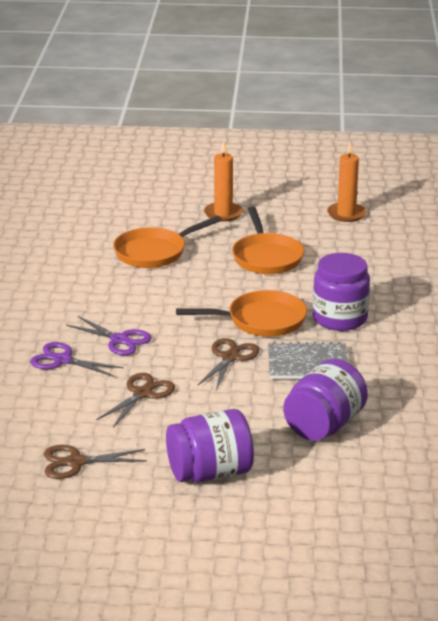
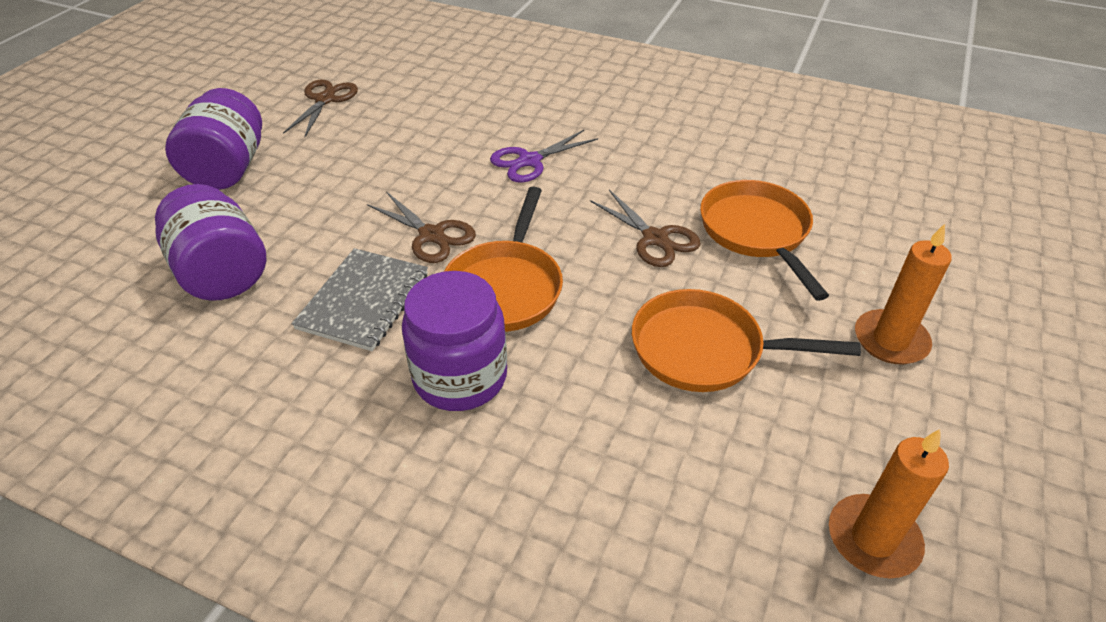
camera: 110 degrees right, 15 degrees up
purple scissors [30,342,124,377] -> none
brown scissors [96,373,175,427] -> brown scissors moved to [590,190,701,267]

